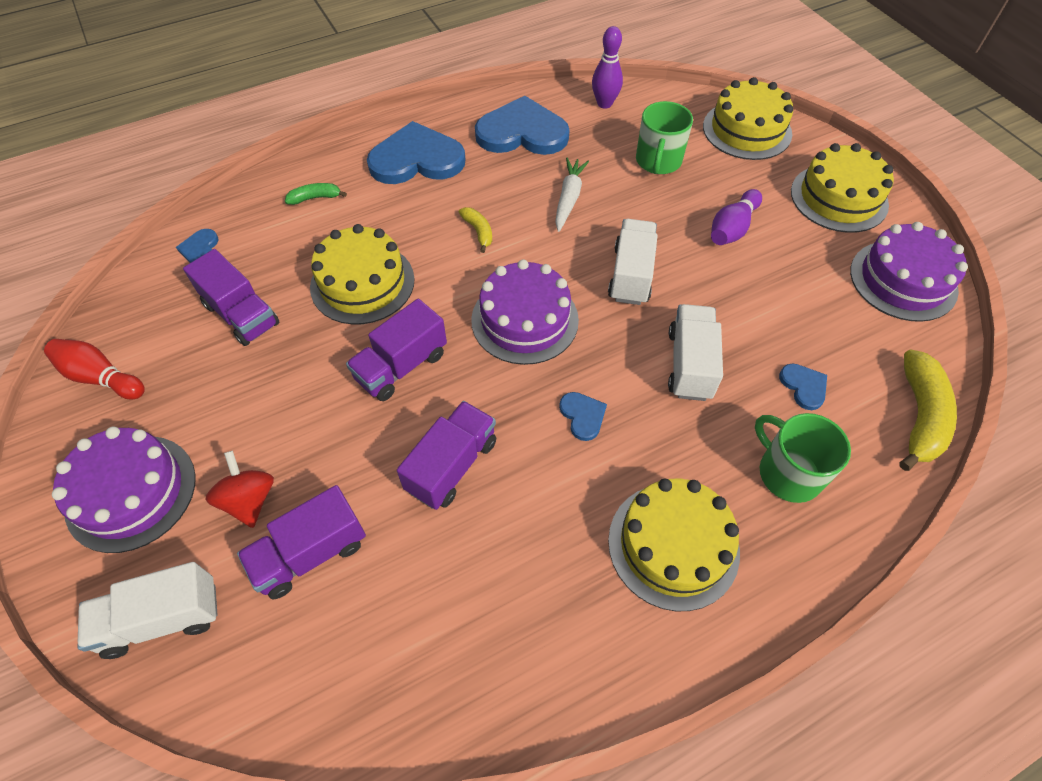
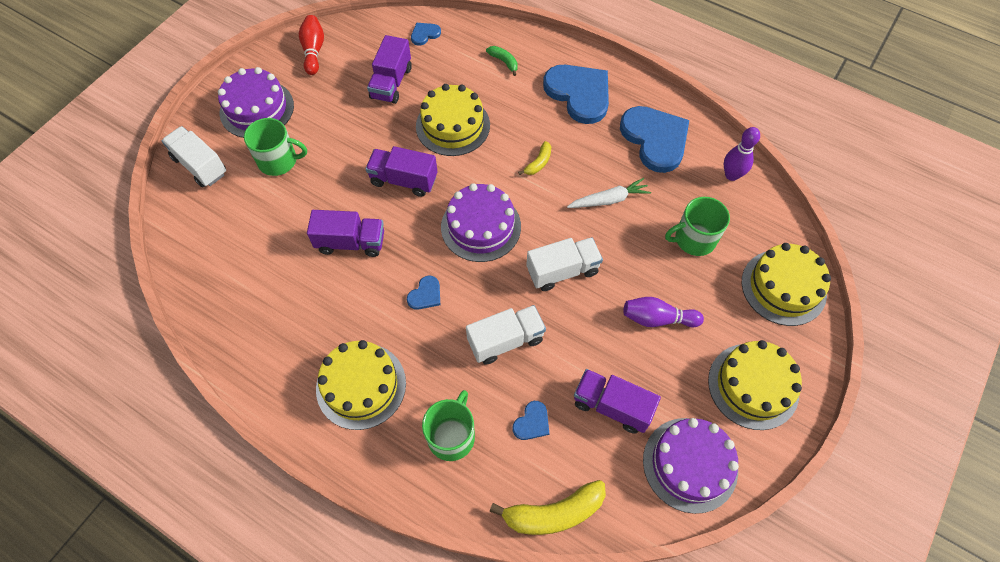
camera: 60 degrees right, 5 degrees up
red spinning top [205,451,274,528] -> green mug [244,118,307,176]
purple truck [237,485,366,599] -> purple truck moved to [574,369,661,434]

